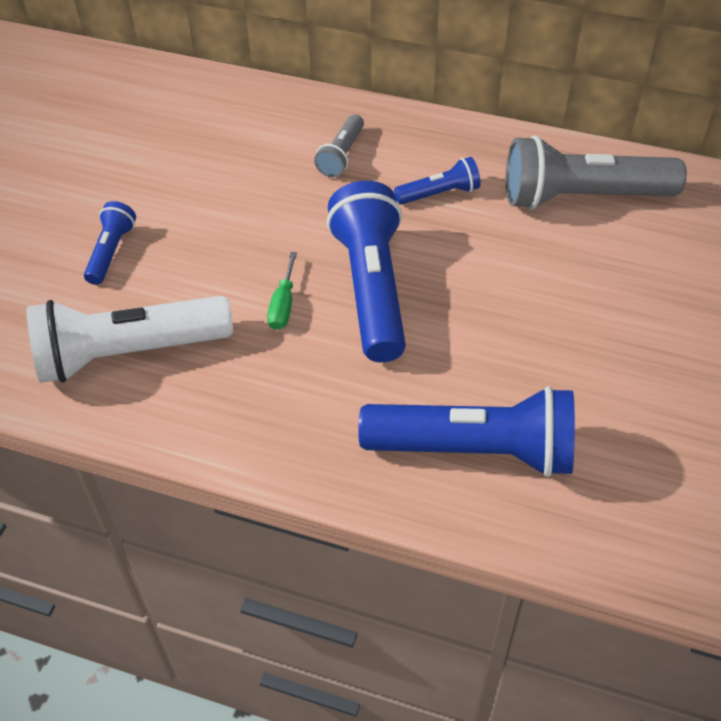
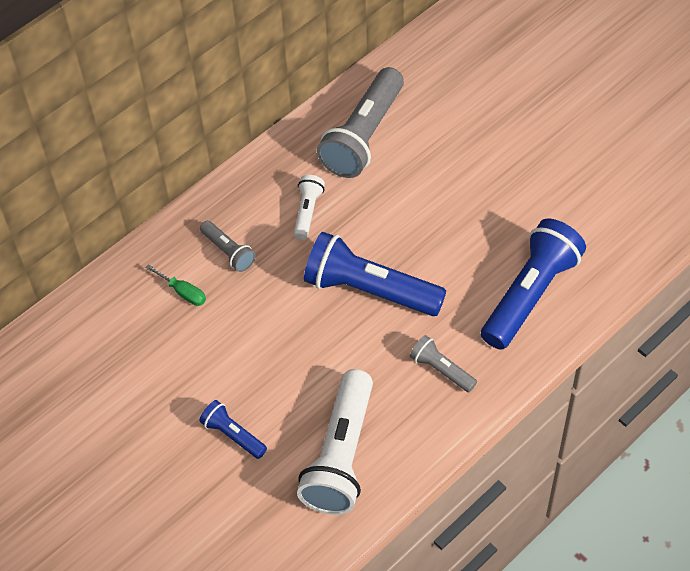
camera: 60 degrees left, 5 degrees up
green screwdriver [267,252,297,330] -> green screwdriver moved to [145,264,206,306]
blue flashlight [394,157,481,205] -> white flashlight [294,175,325,240]
none -> grey flashlight [410,335,477,392]

